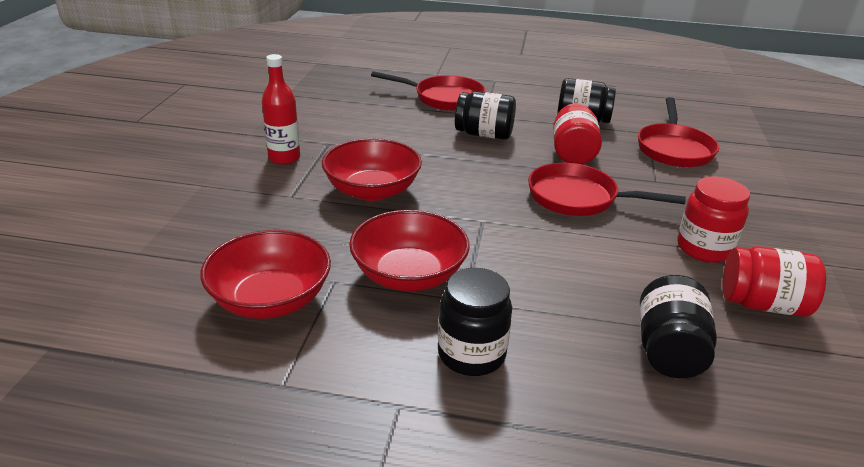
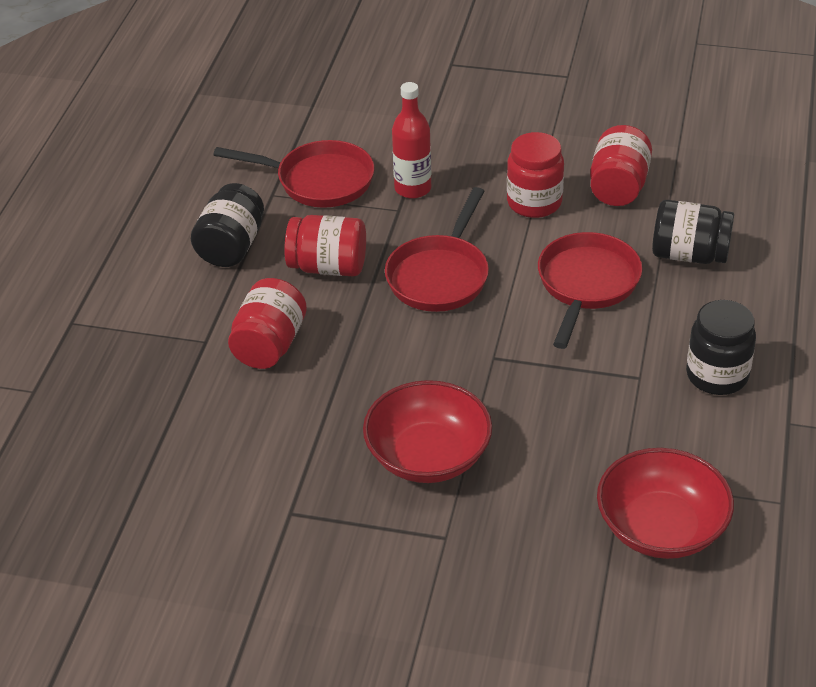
camera: 85 degrees left, 10 degrees up
red bottle [262,54,300,165] -> red bottle moved to [392,82,431,199]
red bowl [349,210,470,291] -> none
red pan [371,71,485,111] -> red pan moved to [538,232,642,349]
black jar [455,91,516,140] -> red jar [228,278,307,369]

